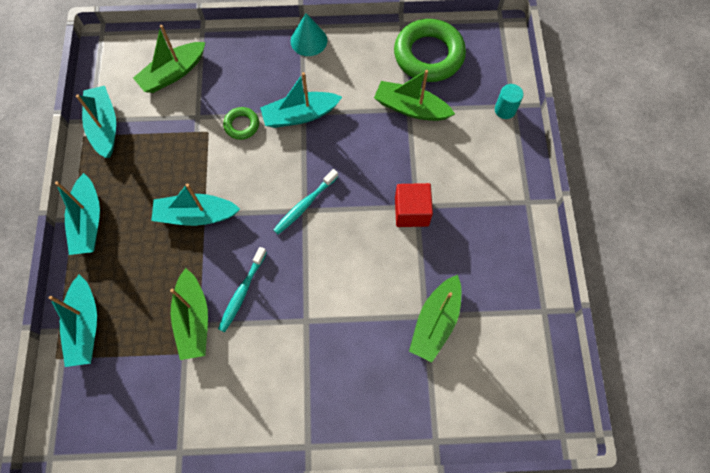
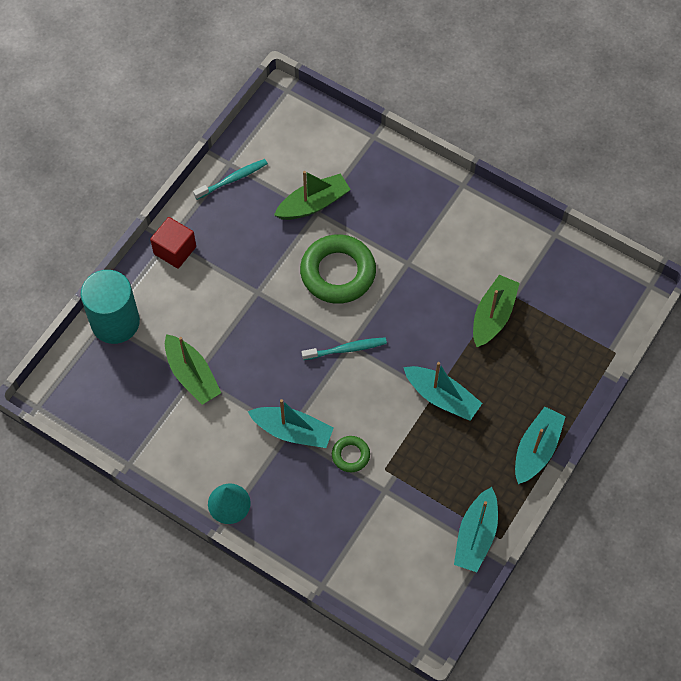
camera: 145 degrees left, 5 degrees down
turquoise boat [49,274,97,367] -> none
green boat [133,25,206,93] -> none
turquoise toothbrush [218,247,267,332] -> turquoise toothbrush moved to [193,159,268,200]
green ring [394,19,466,82] -> green ring moved to [300,234,376,304]
red cube [395,183,433,227] -> red cube moved to [150,217,196,269]
turquoise cylinder [495,84,524,119] -> turquoise cylinder [81,270,140,344], size x2.16

